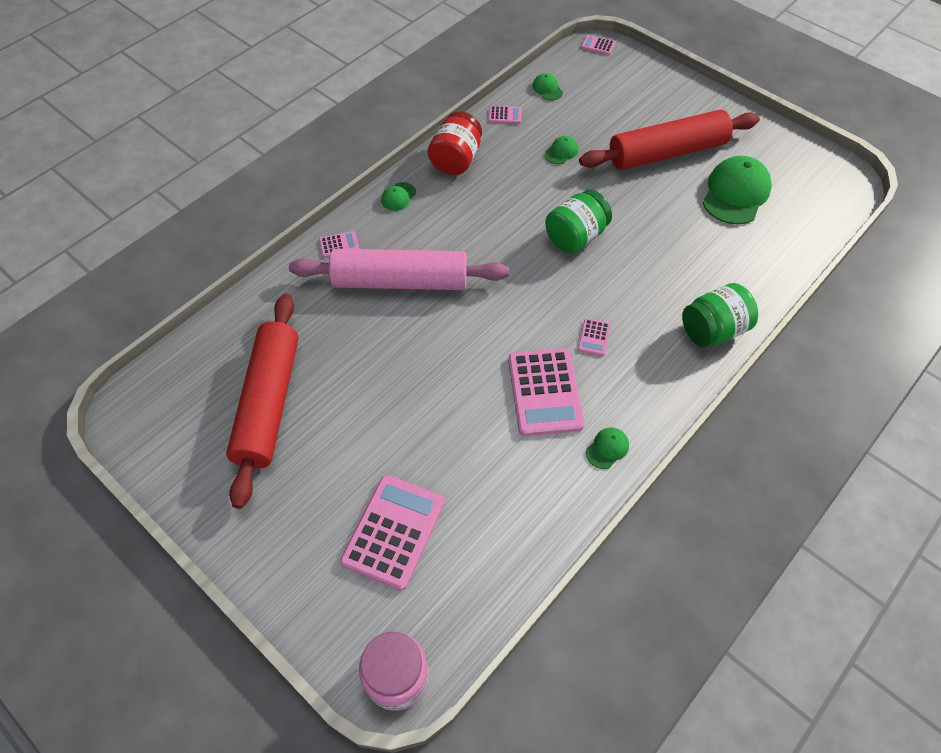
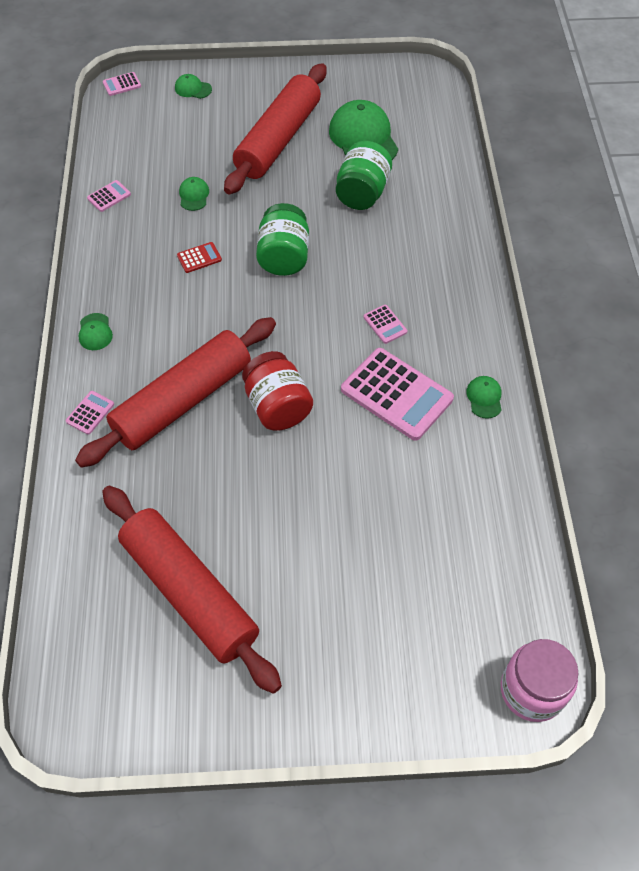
camera: 45 degrees left, 0 degrees up
pink rolling pin [289,249,509,290] -> red rolling pin [75,317,276,468]
pink calculator [340,475,445,591] -> none
red jar [428,111,482,175] -> red jar moved to [242,351,313,431]
green cap [533,73,563,100] -> green cap moved to [175,74,212,99]
green jar [682,283,758,347] -> green jar moved to [336,141,392,210]
none -> red calculator [177,242,222,273]

